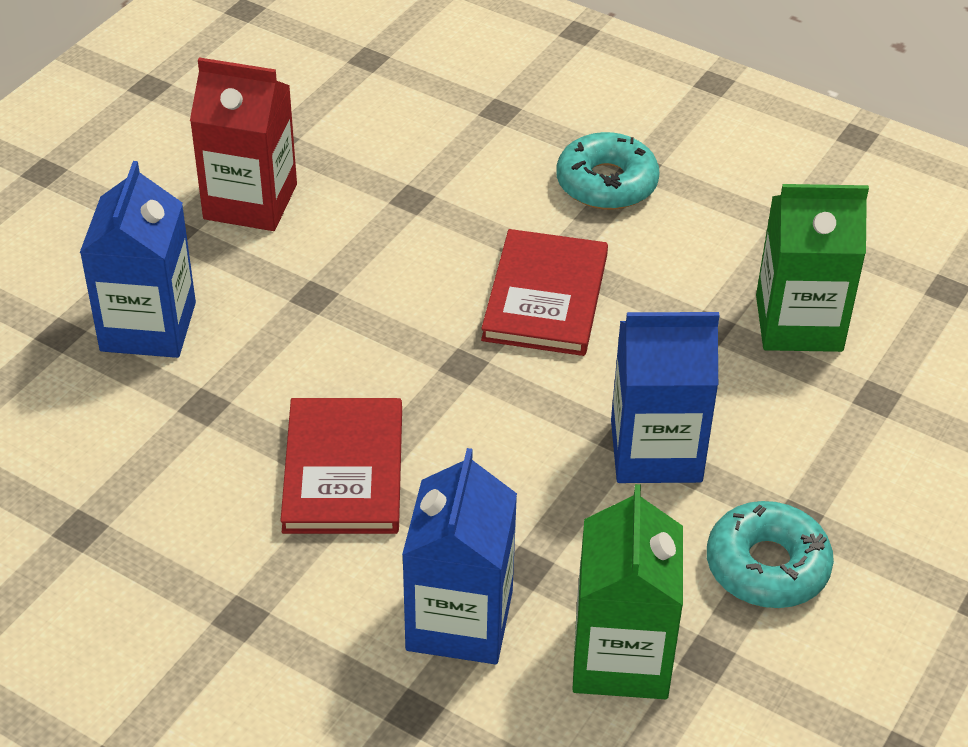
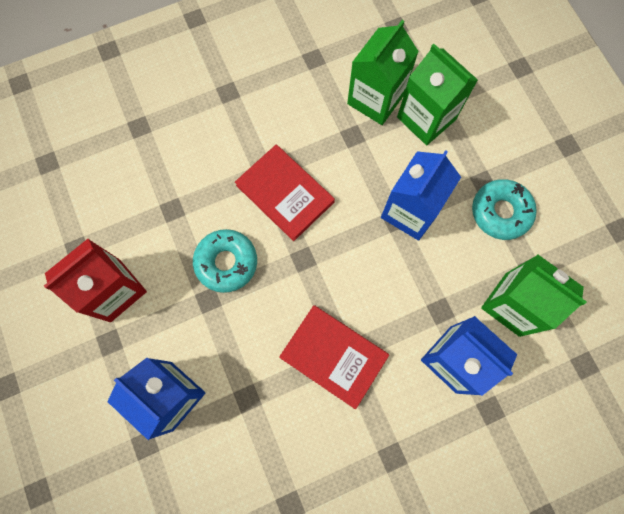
camera: 55 degrees left, 30 degrees up
turquoise donut [556,132,660,210] -> turquoise donut moved to [193,229,257,293]
none -> green carton [397,44,478,145]

